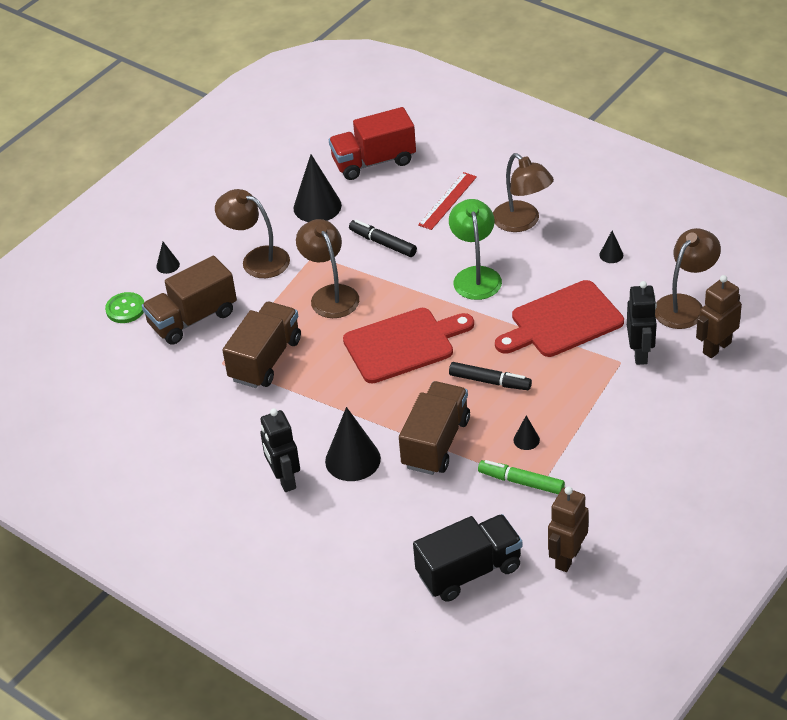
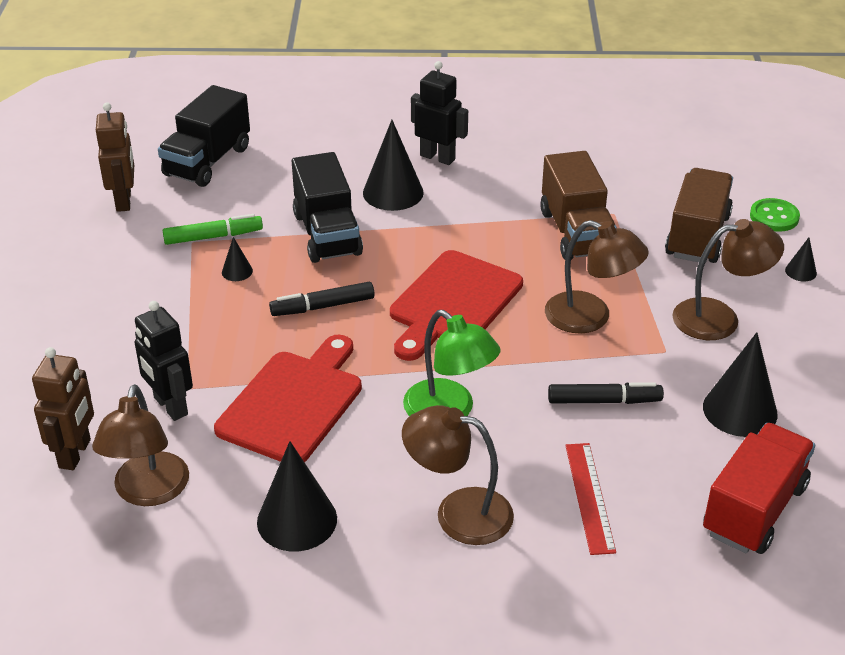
camera: 140 degrees right, 5 degrees down
brown truck [399,381,470,475] -> black truck [292,152,363,263]
black cone [599,230,623,263] -> black cone [257,441,337,551], size x2.12

